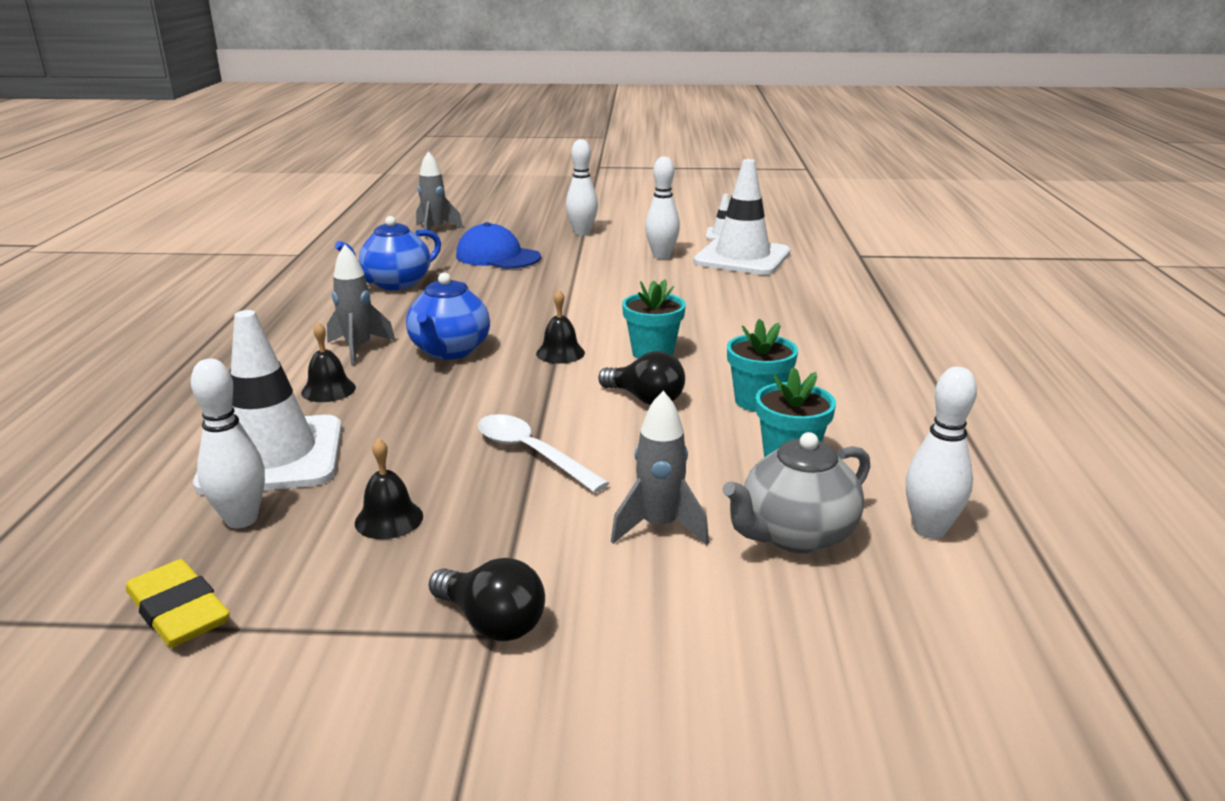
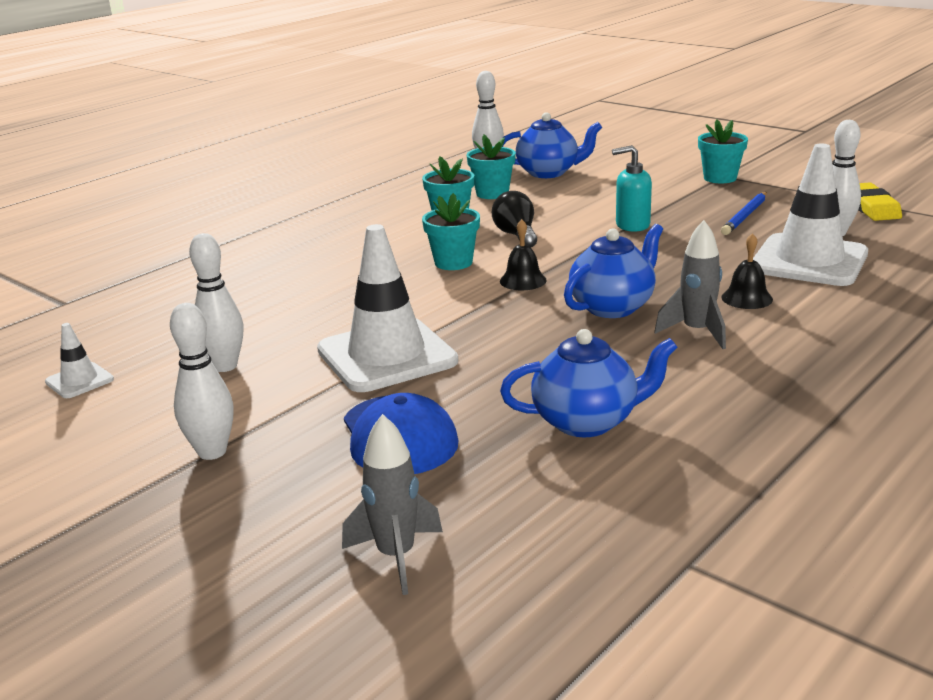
camera: 140 degrees left, 0 degrees up
black bell [355,438,423,539] -> blue pencil [721,192,767,235]
black light bulb [429,558,545,641] -> turquoise flower pot [698,120,748,183]
white spoon [478,414,609,493] -> turquoise soap dispenser [612,145,652,232]
grey rocket [611,391,709,545] -> none
white traffic cone [693,159,790,275] -> white traffic cone moved to [317,224,458,392]
grey teapot [722,432,870,554] -> blue teapot [502,112,602,178]

